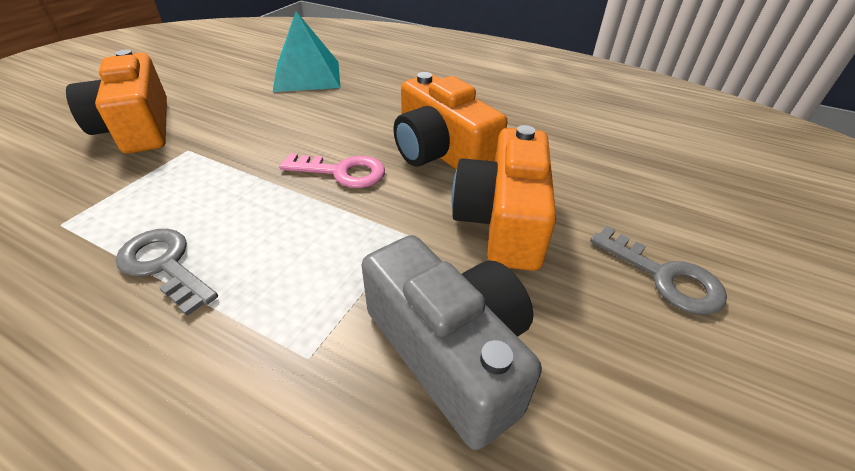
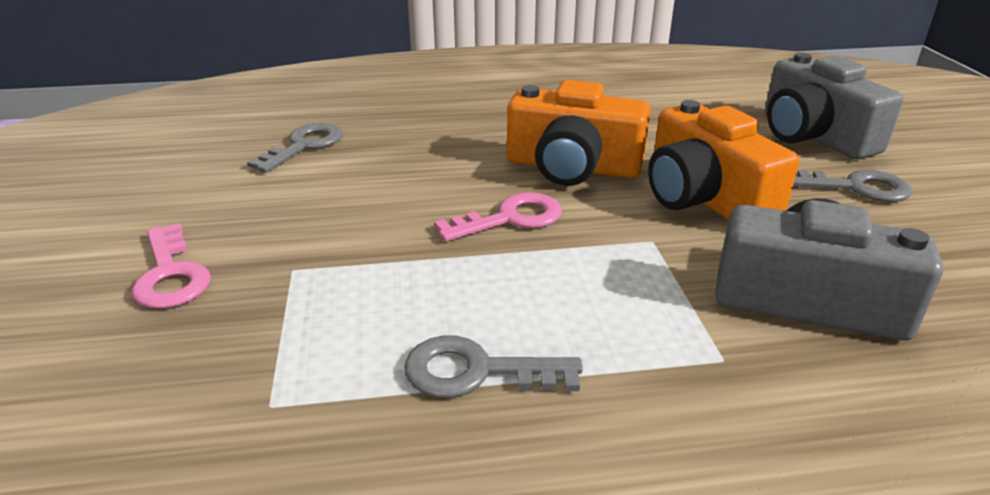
camera: 35 degrees left, 10 degrees down
orange camera [66,50,167,154] -> pink key [131,223,211,308]
turquoise pyramid [273,11,340,92] -> grey key [247,123,343,173]
none -> grey camera [765,53,903,159]

